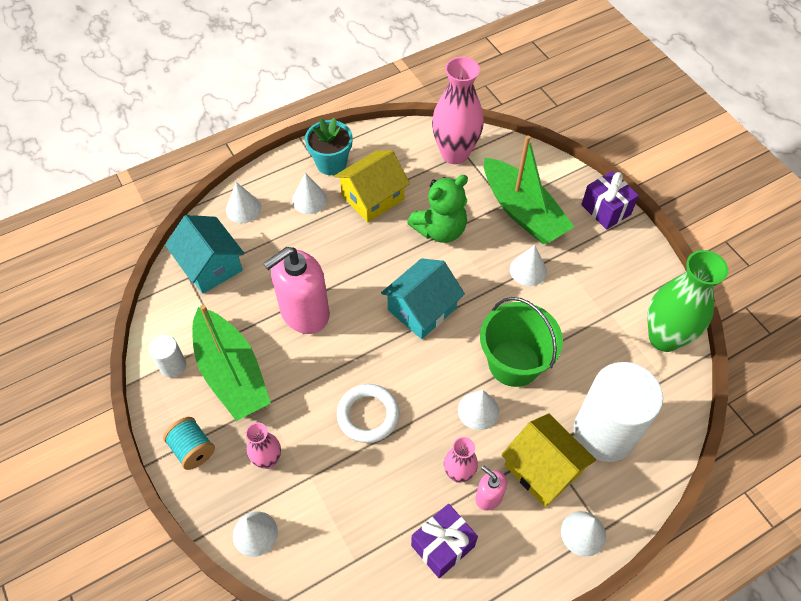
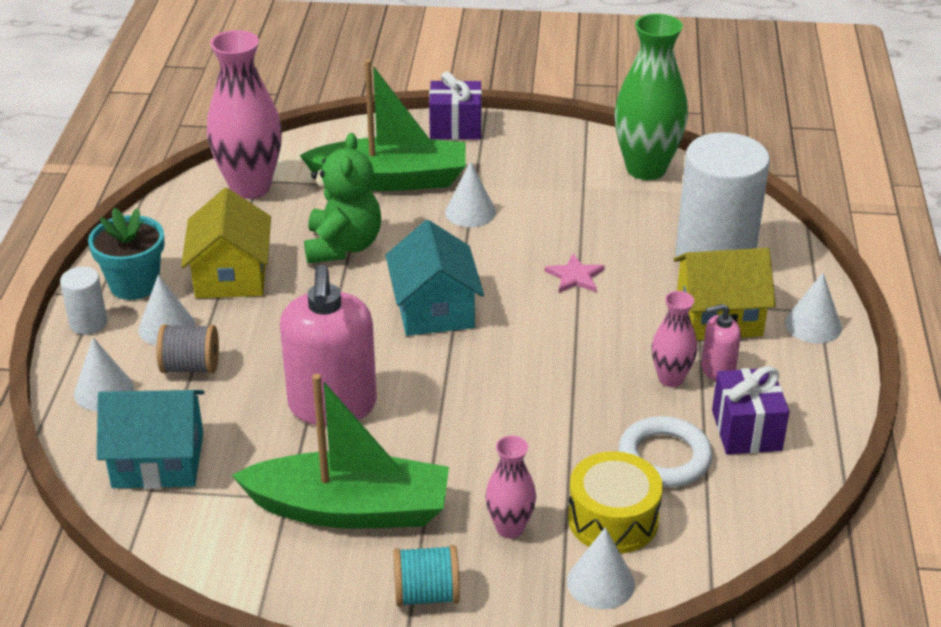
camera: 55 degrees left, 20 degrees down
white cylinder [149,335,186,377] -> white cylinder moved to [60,267,107,335]
white ring [337,384,399,443] -> white ring moved to [618,416,713,487]
white cone [458,390,499,430] -> none
green bucket [480,297,563,387] -> pink star [545,254,605,293]
none -> grey spool [156,324,219,374]
none -> yellow drum [568,451,663,554]

